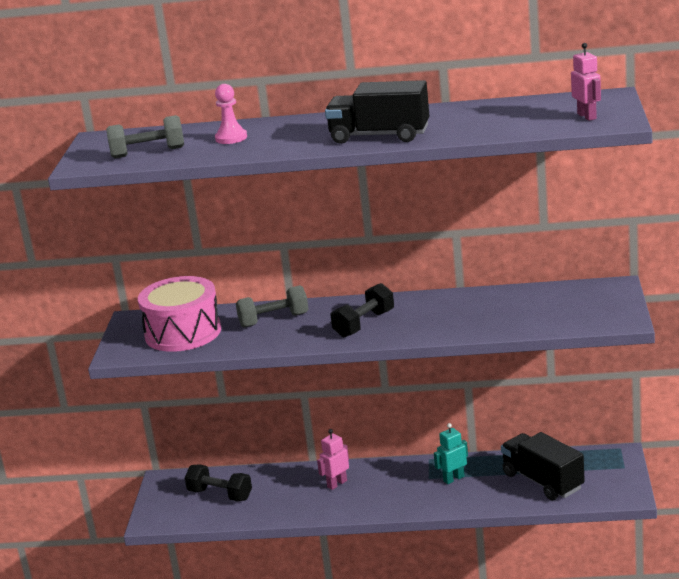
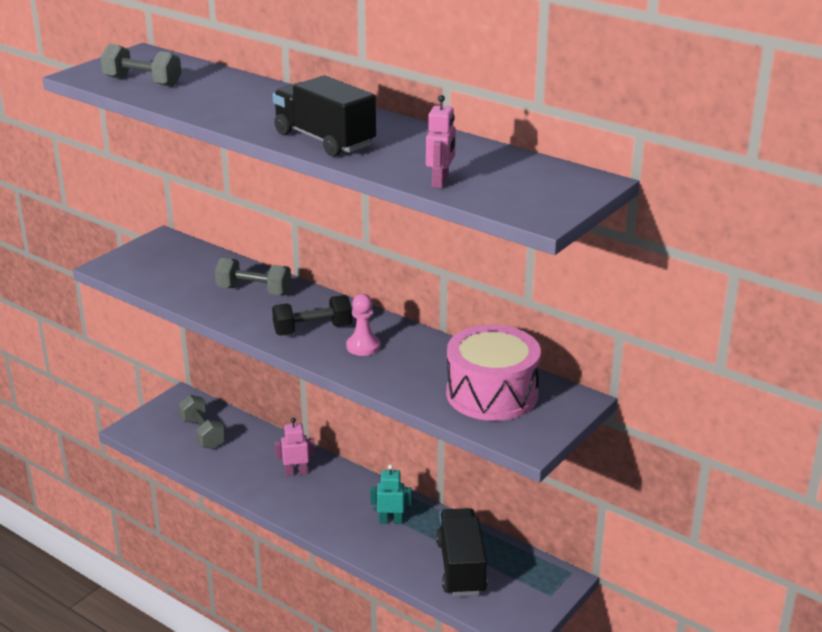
camera: 30 degrees right, 5 degrees up
pink drum [138,276,221,352] -> pink drum moved to [446,325,541,421]
black dumbbell [185,464,252,501] -> grey dumbbell [178,395,225,449]
pink pawn [215,84,247,144] -> pink pawn moved to [346,294,380,356]
pink robot [571,43,601,121] -> pink robot moved to [426,95,456,188]

